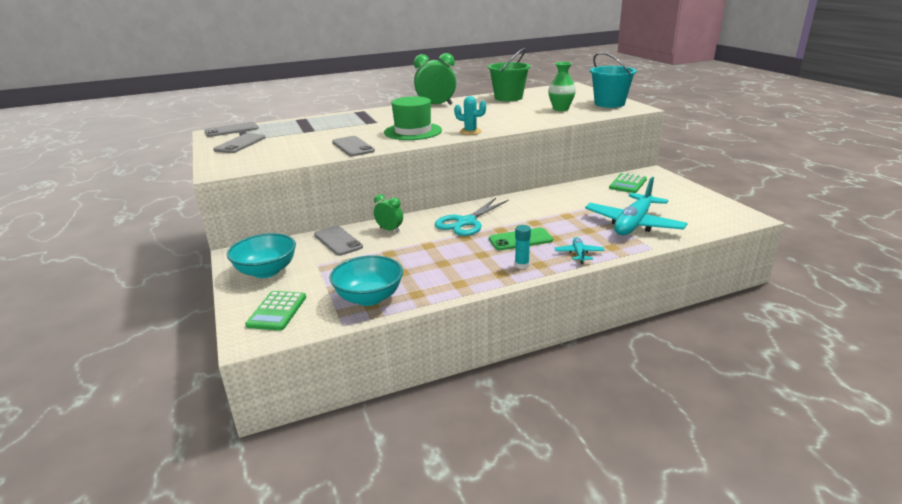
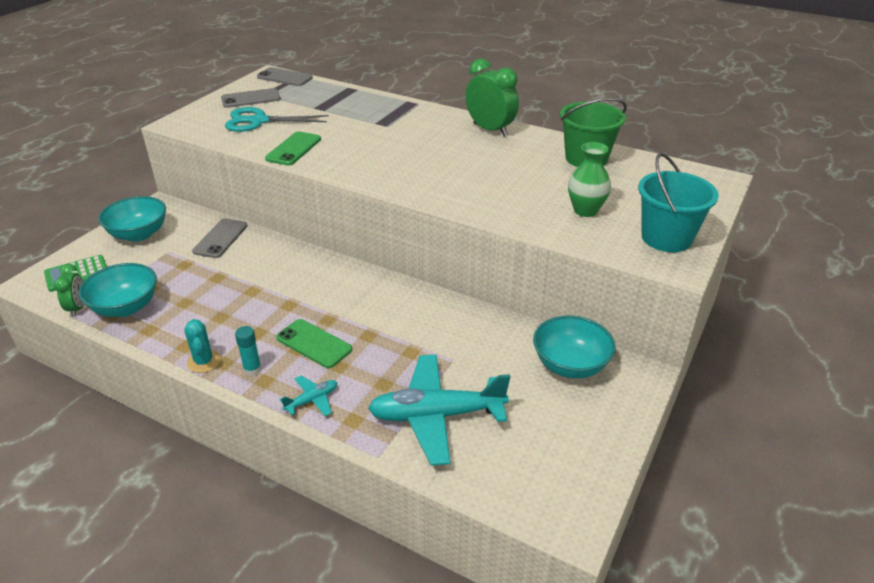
camera: 50 degrees right, 10 degrees up
grey phone [332,136,375,156] -> green phone [265,131,321,166]
green clock [374,194,403,232] -> green clock moved to [54,264,84,317]
green hat [384,96,442,140] -> none
turquoise scissors [435,198,509,236] -> turquoise scissors moved to [225,107,329,132]
turquoise cactus [454,96,486,135] -> turquoise cactus moved to [184,319,221,373]
green calculator [609,173,647,193] -> turquoise bowl [533,316,616,379]

